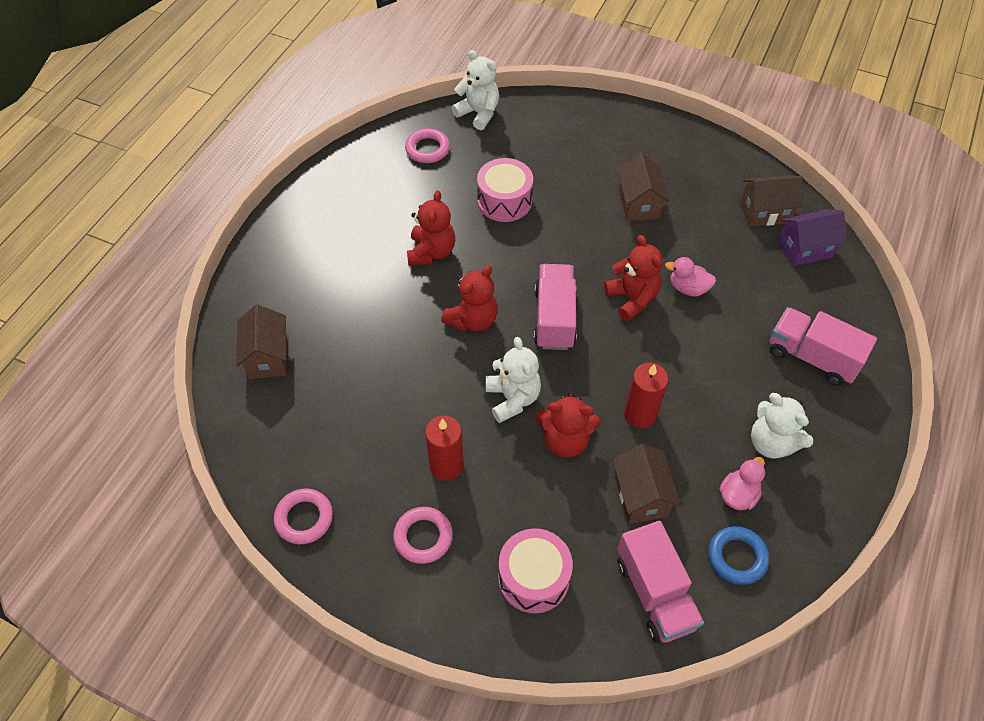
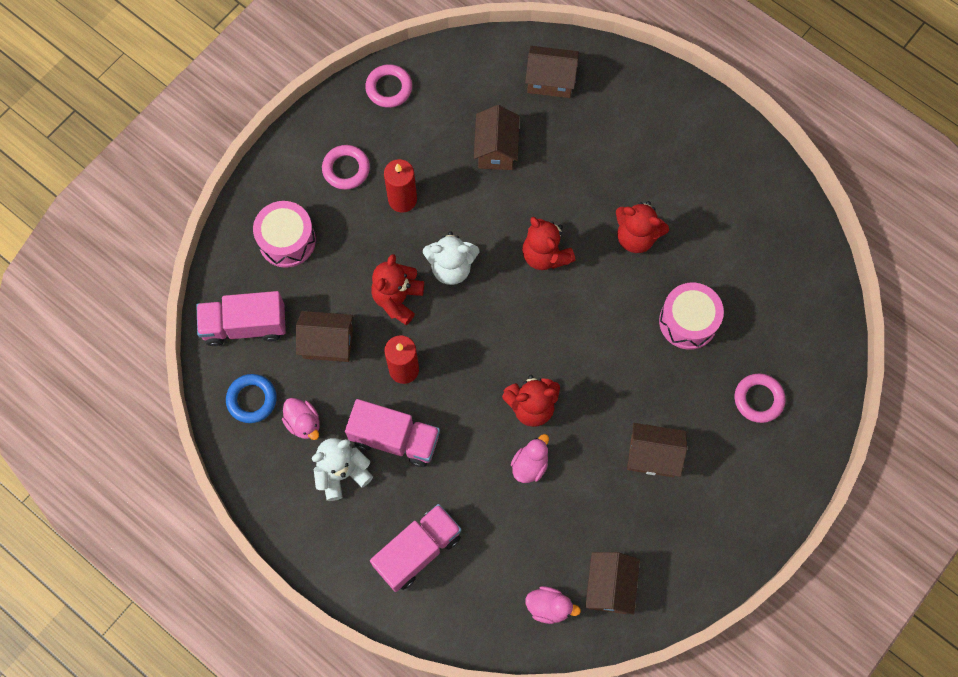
camera: 105 degrees right, 15 degrees up
pink ring [405,128,450,163] -> pink ring moved to [735,373,785,423]
white teddy bear [451,50,499,130] -> none
pink truck [534,264,577,350] -> pink truck moved to [345,399,440,467]
purple house [778,209,847,266] -> pink duck [525,586,581,624]
none -> brown house [474,105,520,170]

